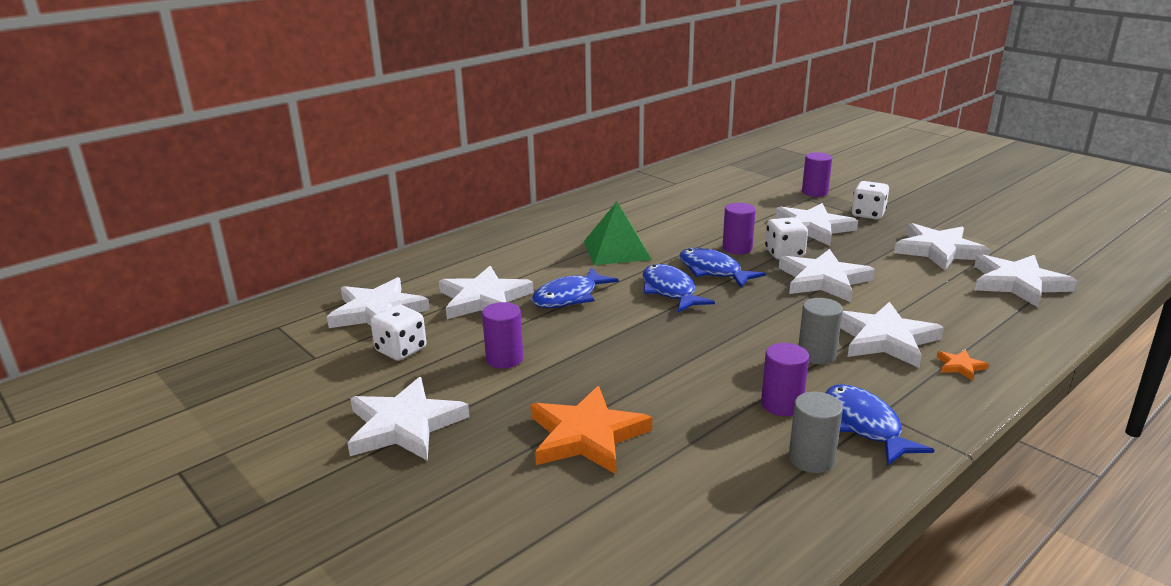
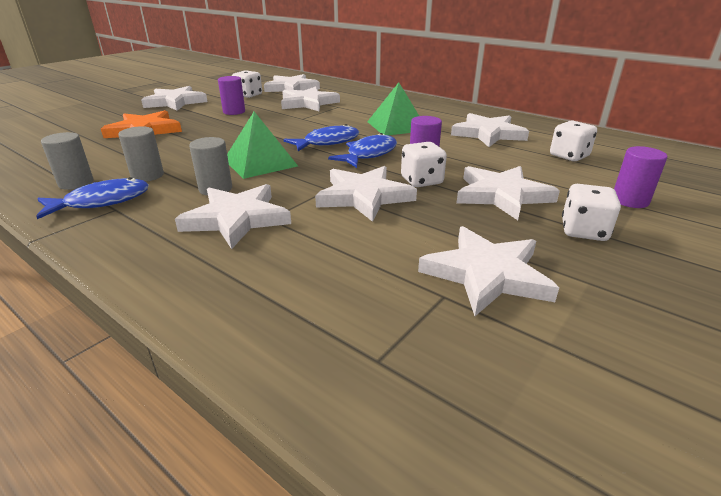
camera: 80 degrees right, 5 degrees up
blue fish [532,267,619,308] -> none
purple cylinder [761,343,809,416] -> grey cylinder [118,126,164,182]
orange star [937,350,989,380] -> none
white star [974,254,1077,307] -> white star moved to [451,113,529,147]
none -> green pyramid [227,112,298,179]
none -> white dice [550,121,597,161]

